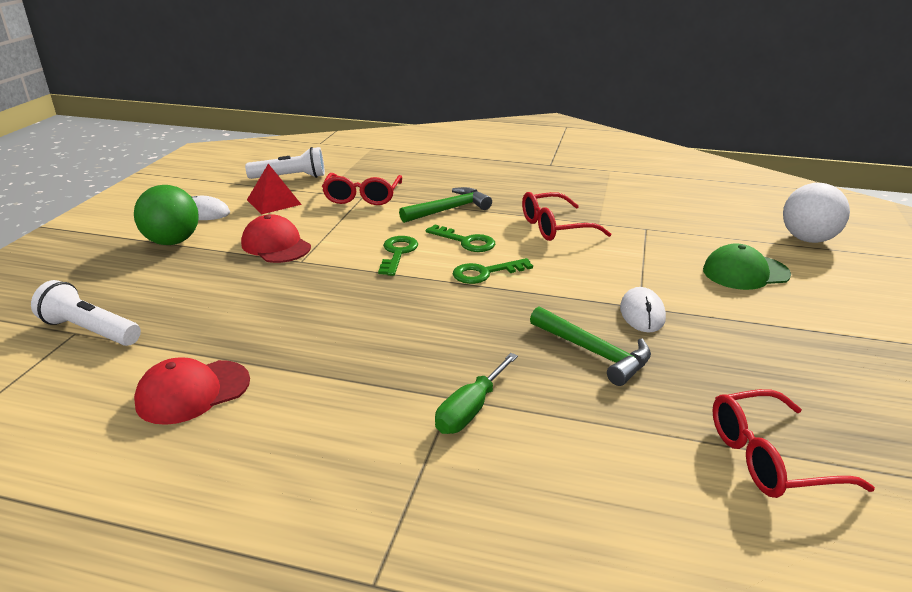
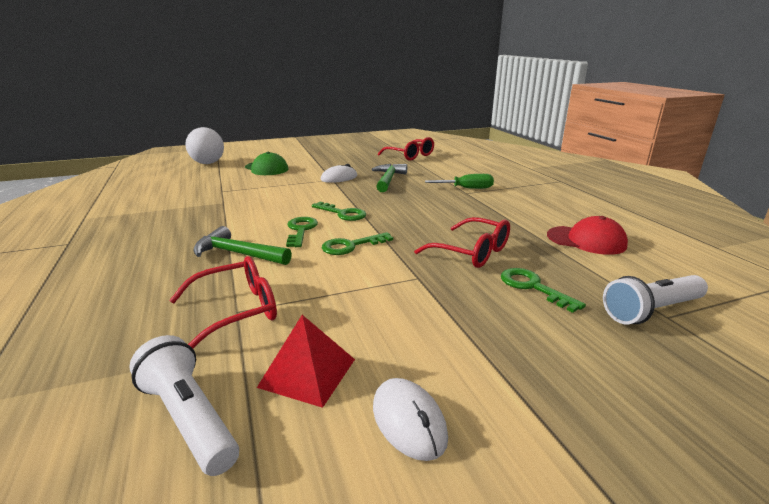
camera: 125 degrees left, 5 degrees down
white flashlight [31,280,141,346] -> white flashlight turned 75 degrees clockwise [603,275,708,324]
green ball [134,185,199,245] -> none
red cap [241,214,311,263] -> none
red glasses [522,192,611,241] -> red glasses moved to [414,217,510,268]
none -> green key [501,268,586,313]

